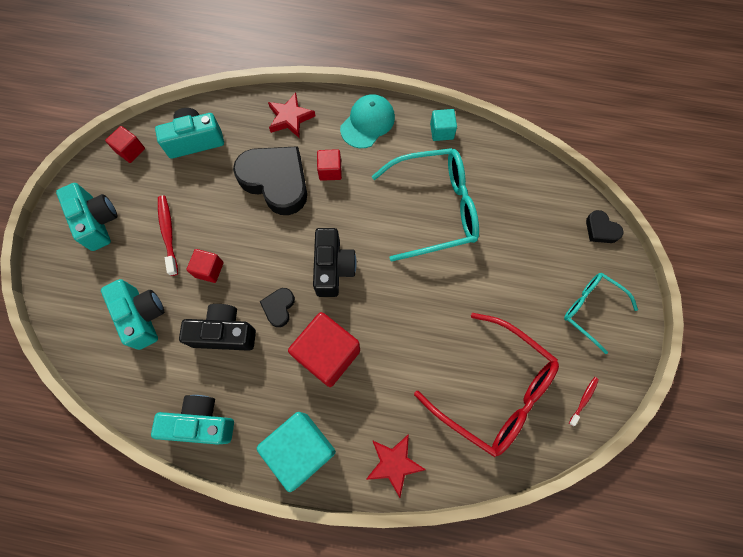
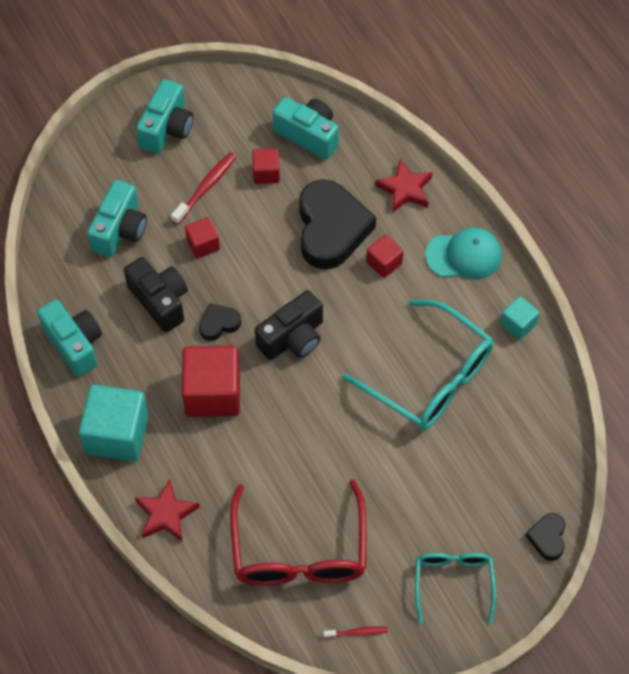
camera: 50 degrees right, 10 degrees down
red cube [105,126,145,163] -> red cube moved to [252,148,280,184]

